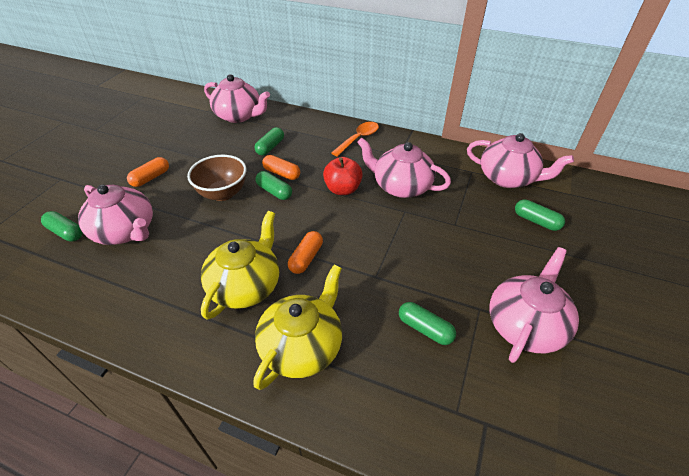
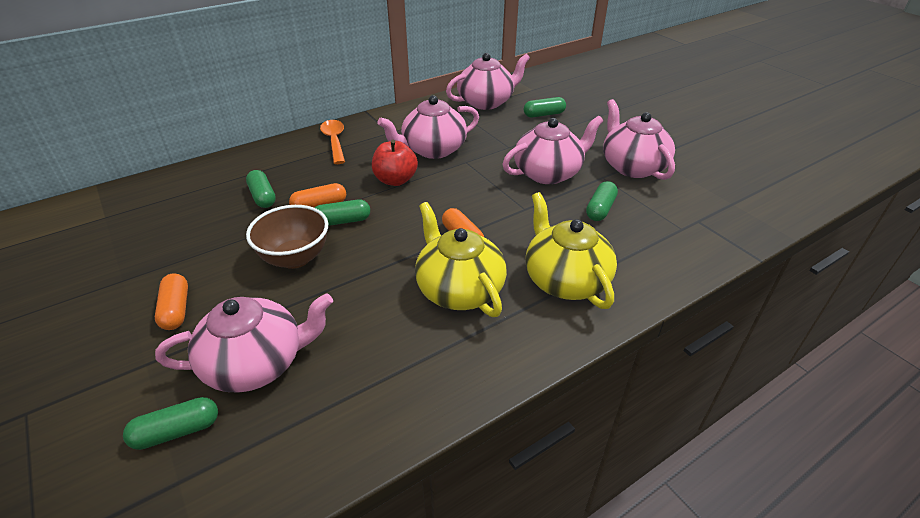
camera: 55 degrees left, 5 degrees down
pink teapot [204,74,270,123] -> pink teapot moved to [502,116,603,184]
green capsule [399,302,456,345] -> green capsule turned 45 degrees counterclockwise [586,181,618,221]

